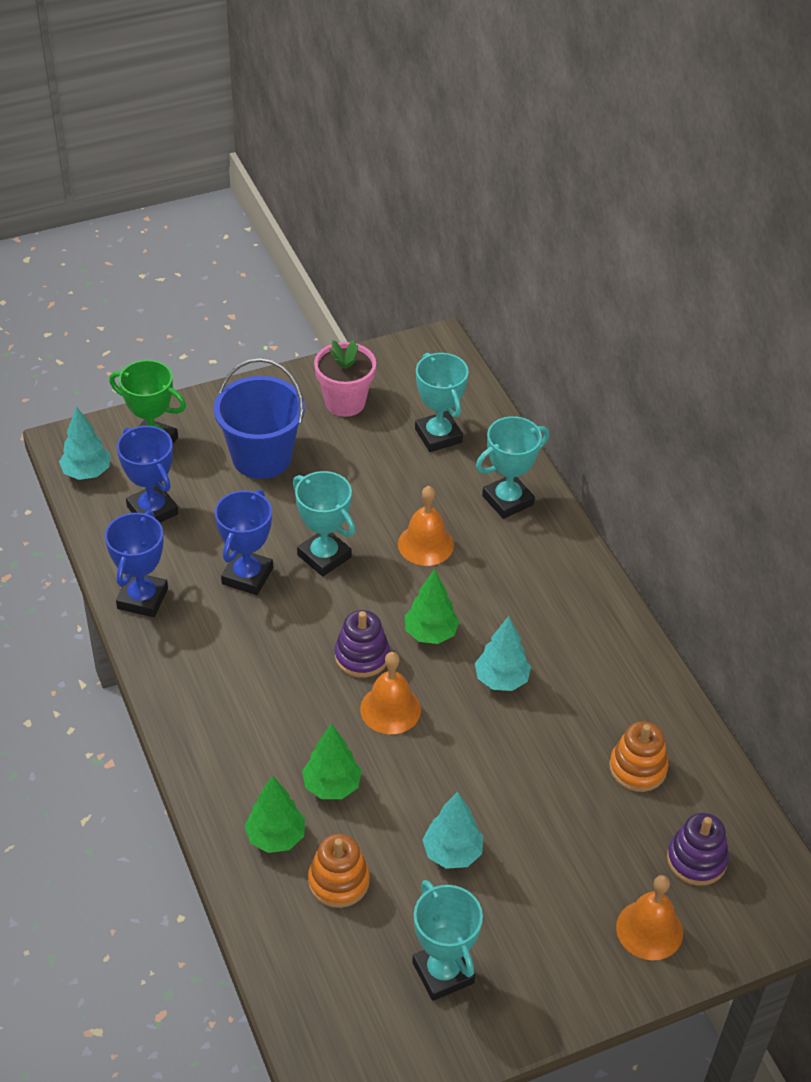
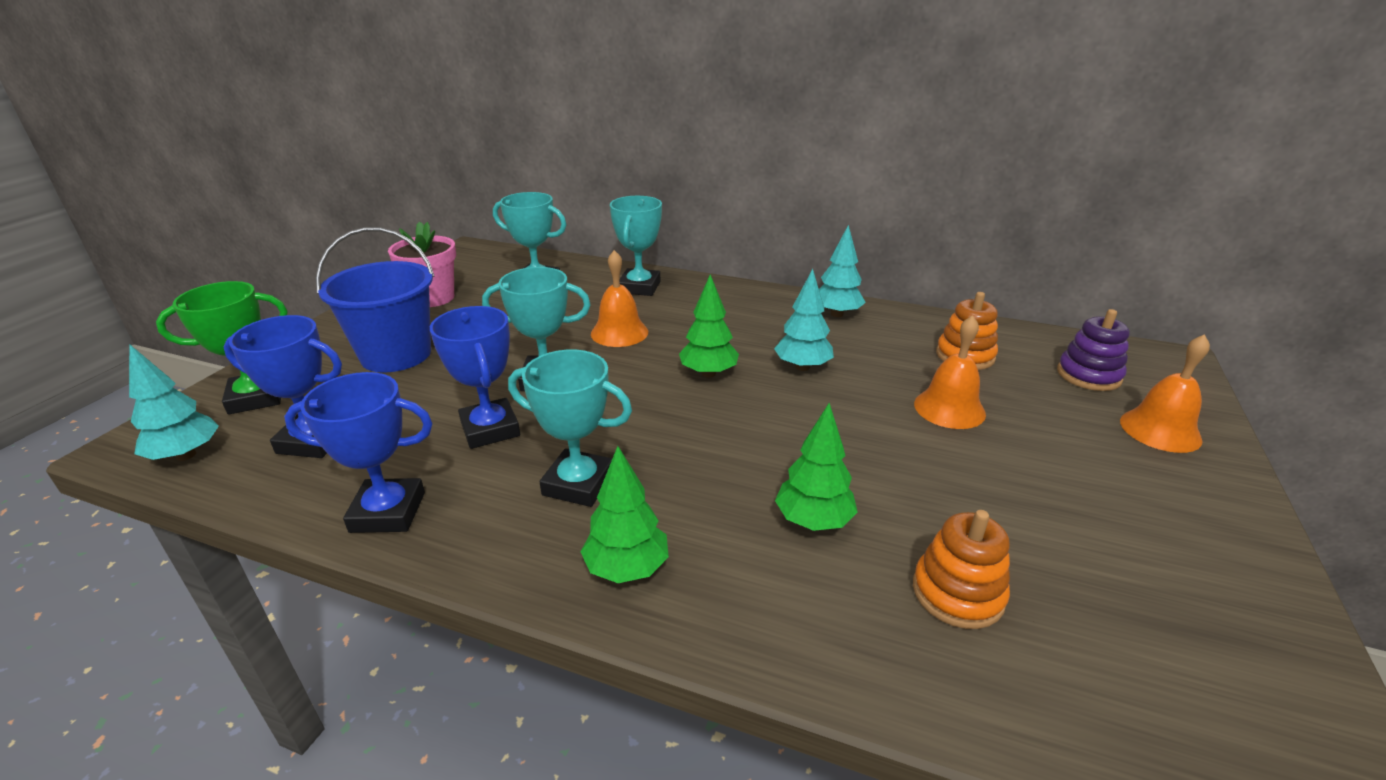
camera: 45 degrees left, 15 degrees down
blue trophy [105,511,168,617] -> blue trophy turned 60 degrees counterclockwise [284,372,433,533]
green tree [244,776,305,853] -> green tree moved to [581,446,669,583]
purple stacking toy [335,610,390,678] -> none
orange bell [360,652,421,734] -> orange bell moved to [914,315,986,429]
turquoise trophy [412,880,483,1001] -> turquoise trophy moved to [508,350,632,507]
turquoise tree [422,792,483,869] -> turquoise tree moved to [819,225,866,317]

